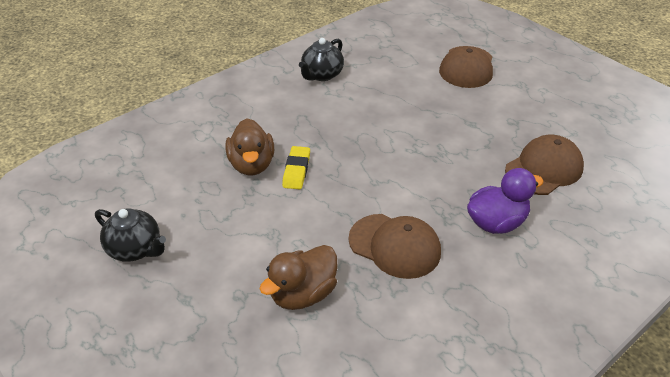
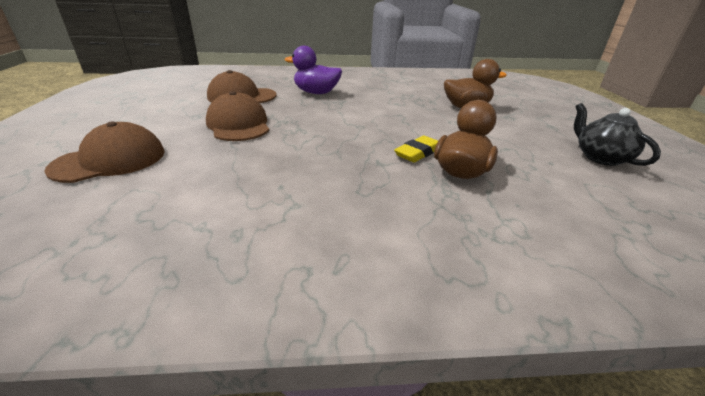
camera: 145 degrees left, 10 degrees down
black teapot [299,38,344,81] -> none
brown cap [348,214,441,279] -> brown cap moved to [206,91,269,141]

